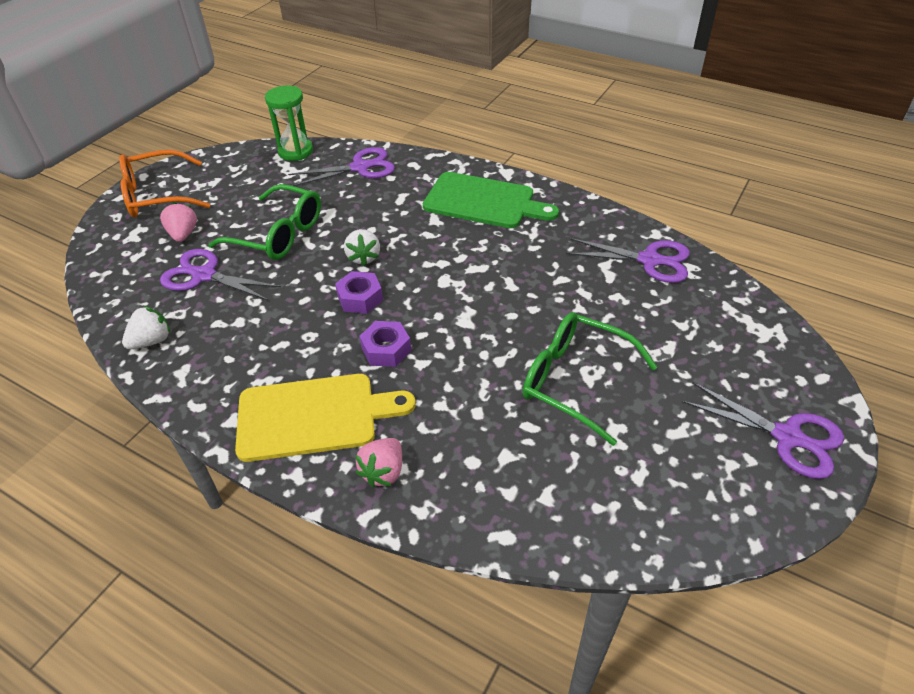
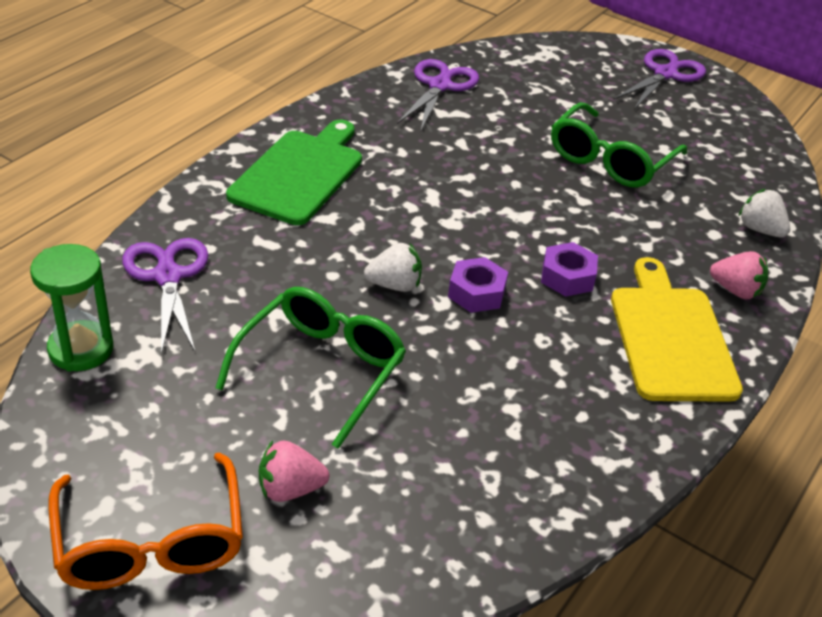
camera: 90 degrees left, 5 degrees down
white strawberry [122,306,171,349] -> white strawberry moved to [739,189,790,237]
purple scissors [160,249,281,300] -> none

